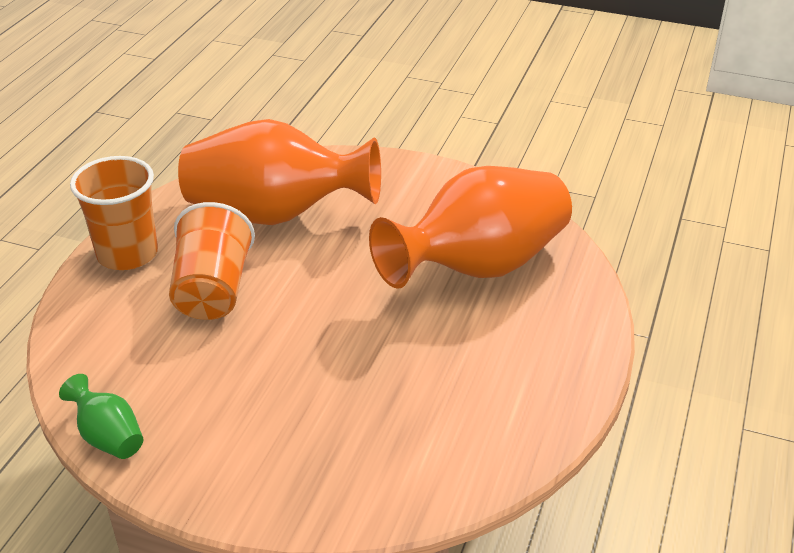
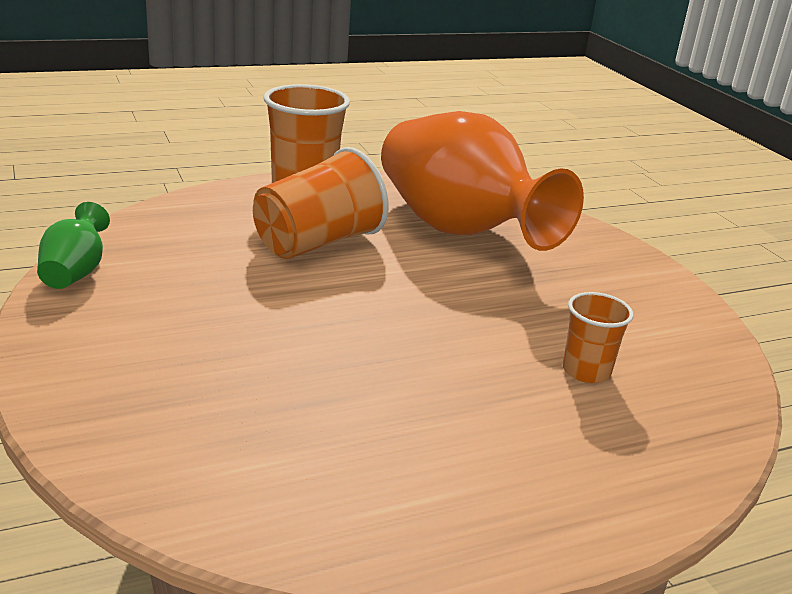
camera: 45 degrees right, 10 degrees down
orange vase [369,166,572,289] -> orange cup [563,292,634,383]

